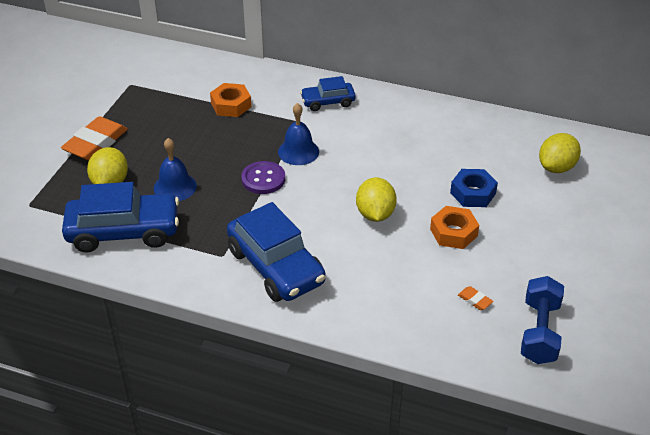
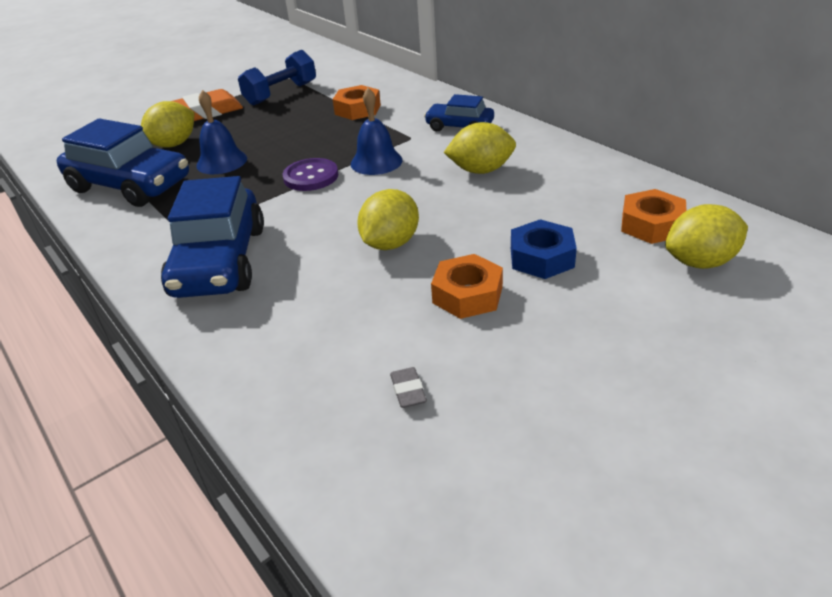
camera: 35 degrees right, 5 degrees down
orange eraser [458,286,493,310] -> grey eraser [390,367,427,408]
blue dumbbell [521,276,564,364] -> blue dumbbell moved to [238,50,316,106]
none -> yellow lemon [444,122,516,174]
none -> orange nut [621,189,687,244]

